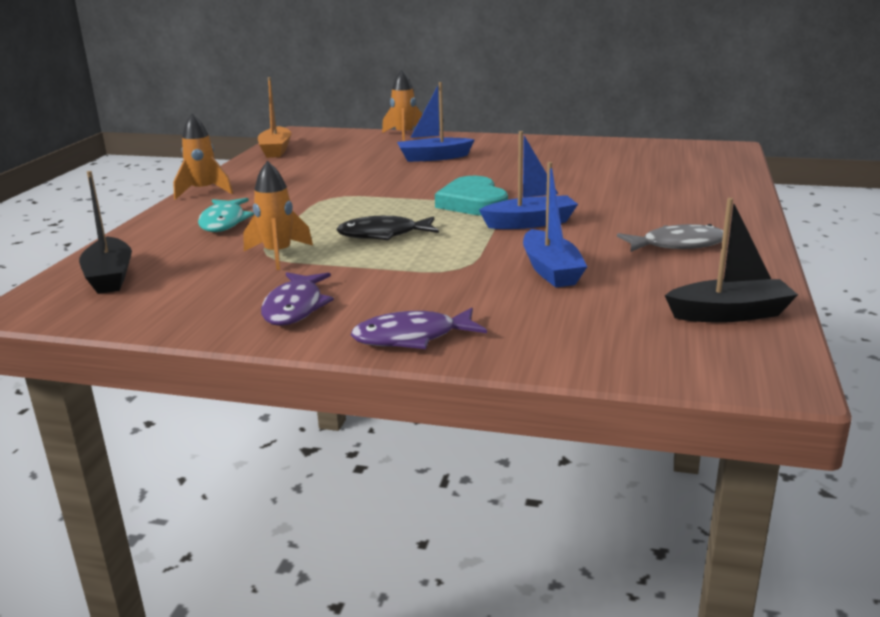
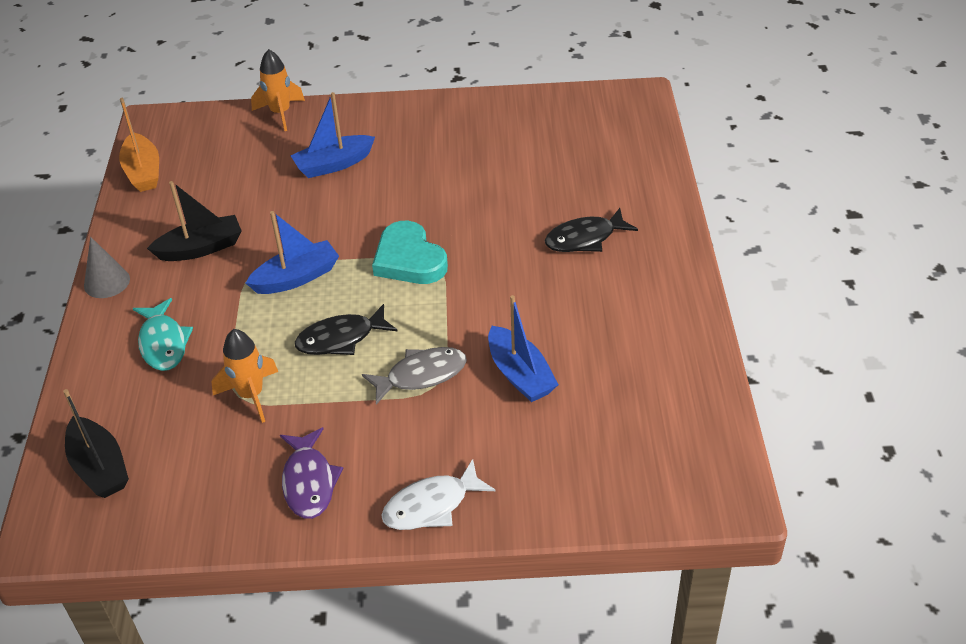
camera: 15 degrees left, 20 degrees up
orange rocket [173,114,233,200] -> grey cone [84,237,130,298]
purple fish [351,308,487,349] -> white fish [381,459,496,530]
blue boat [479,131,578,229] -> blue boat moved to [246,211,339,294]
grey fish [617,224,723,252] -> grey fish moved to [362,347,467,404]
black boat [665,198,798,323] -> black boat moved to [147,181,242,261]
none -> black fish [545,208,638,252]

